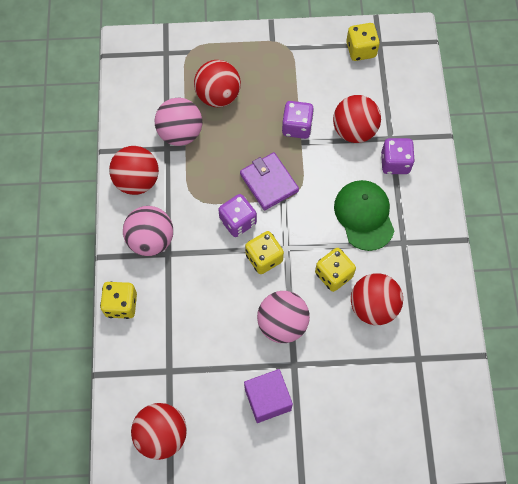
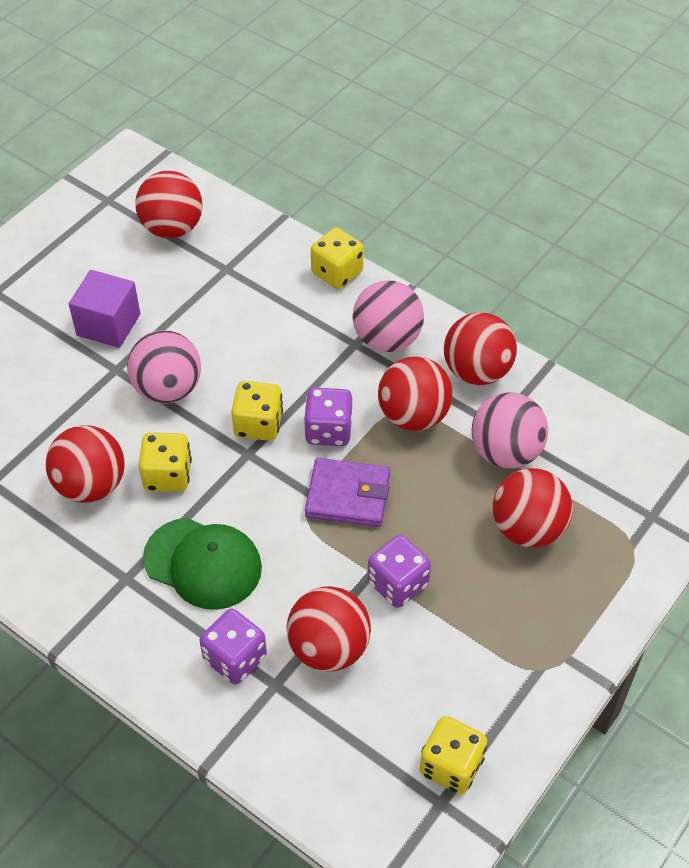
camera: 130 degrees right, 15 degrees down
none -> red ball [378,356,453,431]

